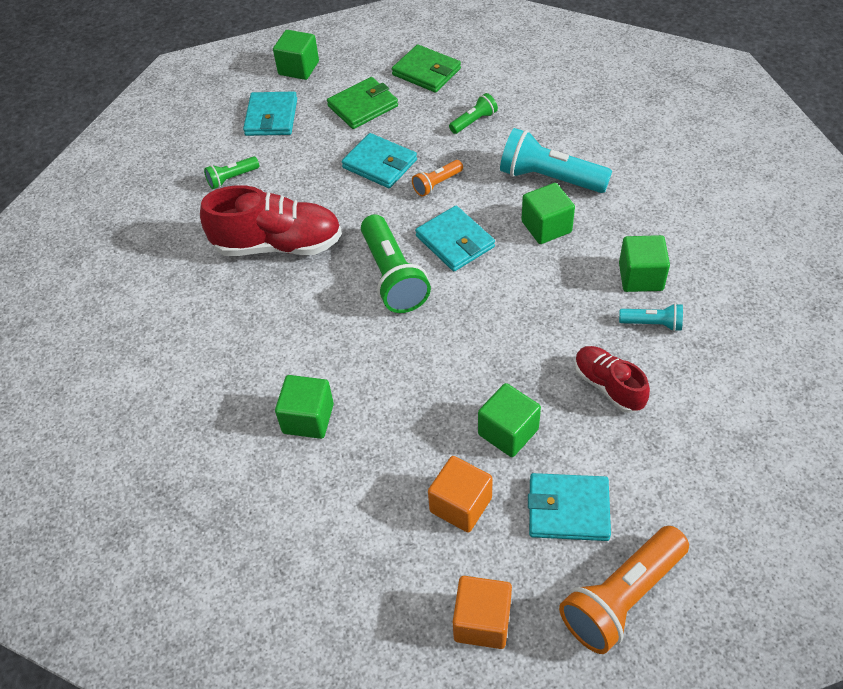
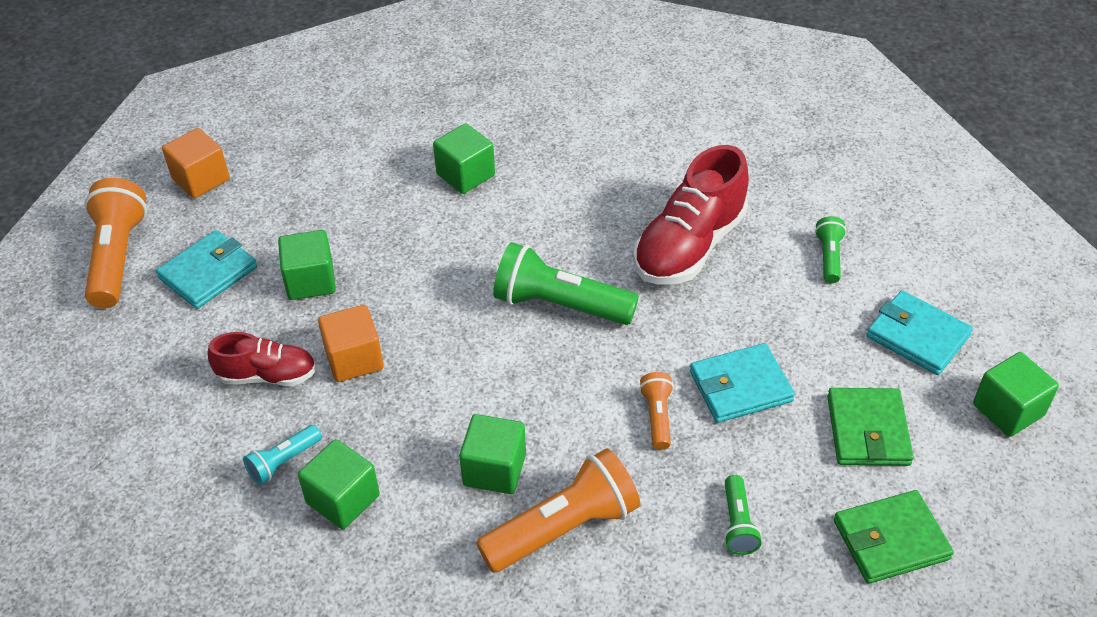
camera: 125 degrees right, 5 degrees down
turquoise wallet [415,206,495,271] -> none
orange cube [428,456,493,533] -> orange cube moved to [318,305,384,382]
turquoise flashlight [500,128,612,193] -> orange flashlight [476,448,640,572]

